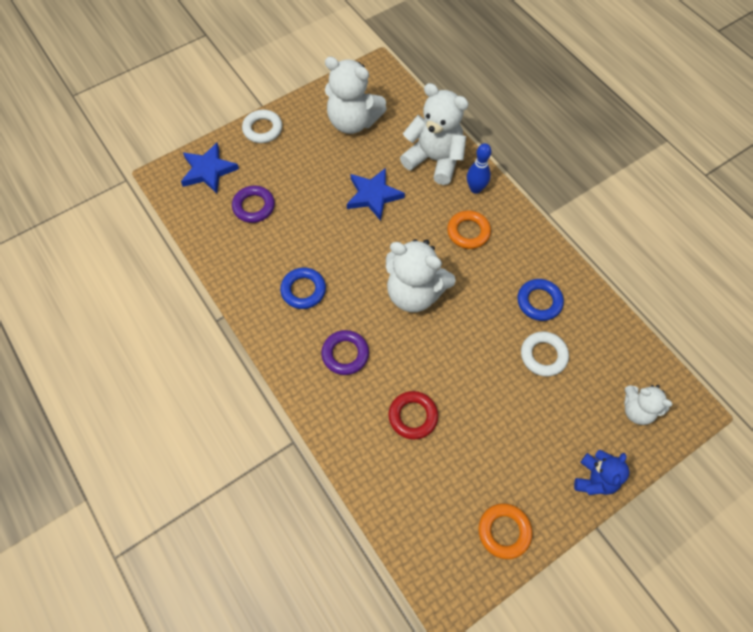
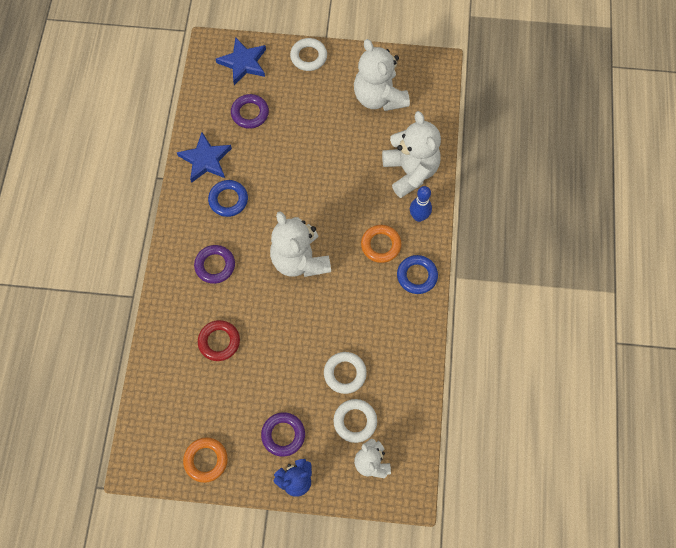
camera: 40 degrees right, 5 degrees up
blue star [347,168,405,221] -> blue star moved to [177,132,232,183]
blue ring [517,279,564,321] -> blue ring moved to [397,255,438,294]
none -> purple ring [261,412,305,457]
none -> white ring [334,399,377,443]

